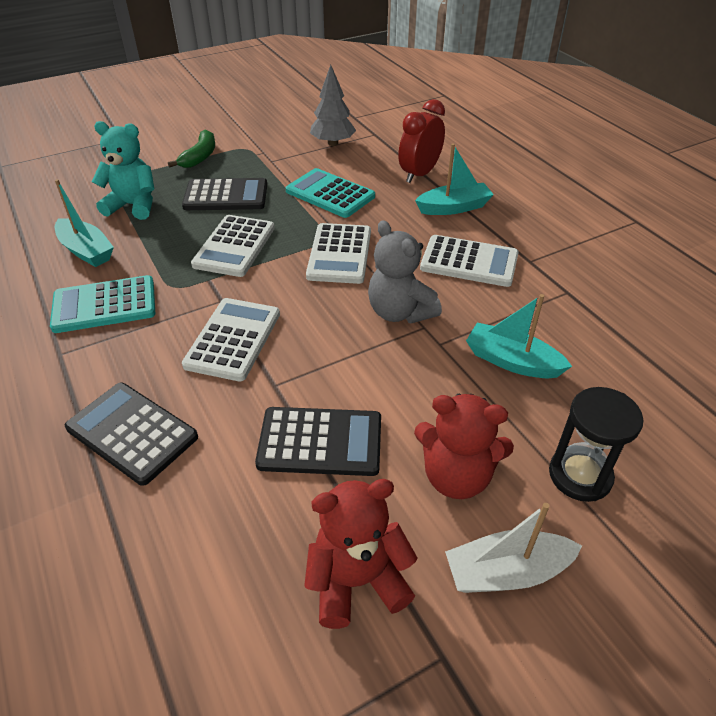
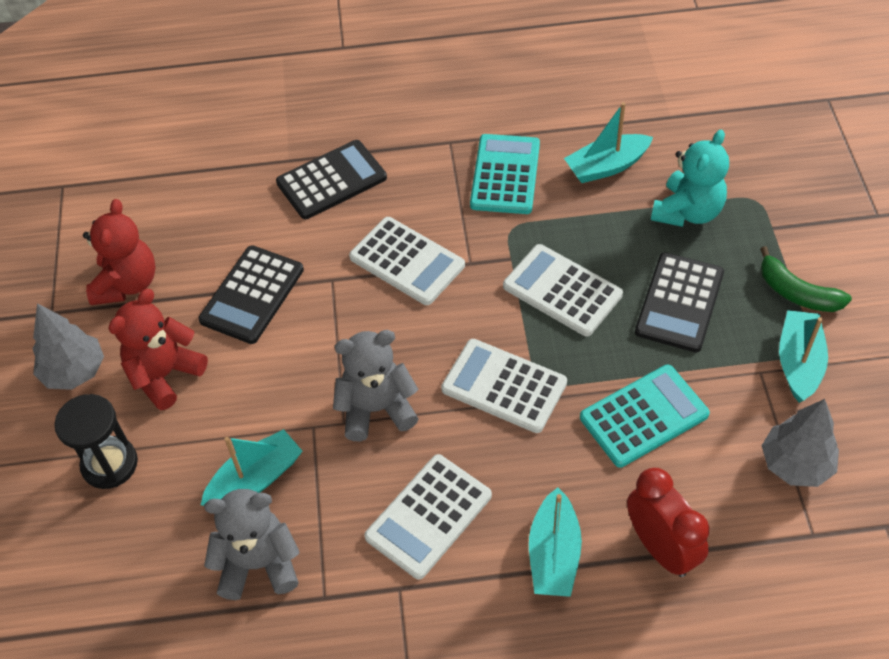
camera: 115 degrees right, 10 degrees up
white boat [445,503,582,593] -> grey tree [33,304,104,390]
none -> grey teddy bear [204,489,300,600]
none -> turquoise boat [779,310,828,403]

